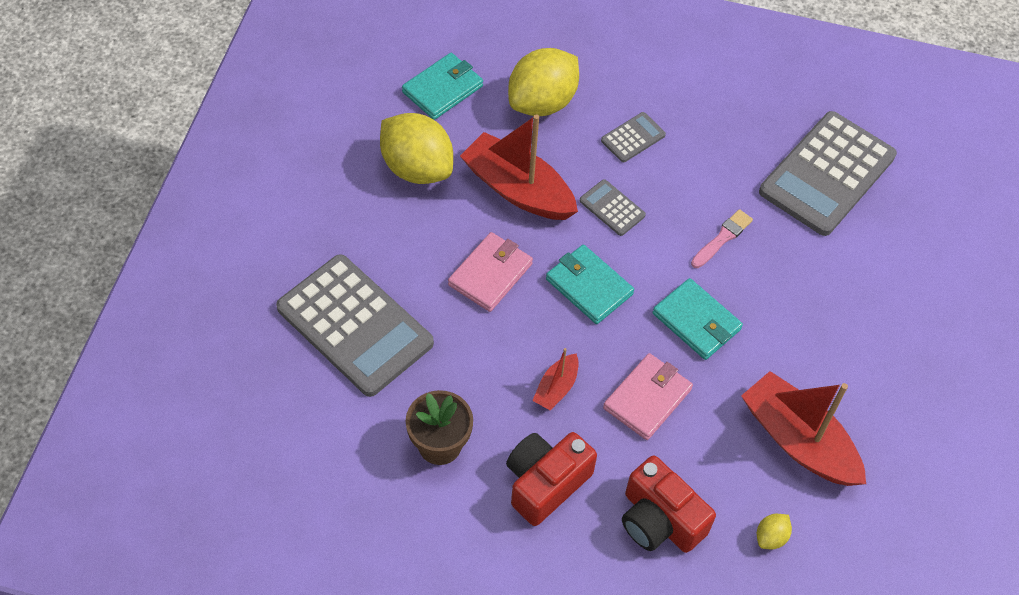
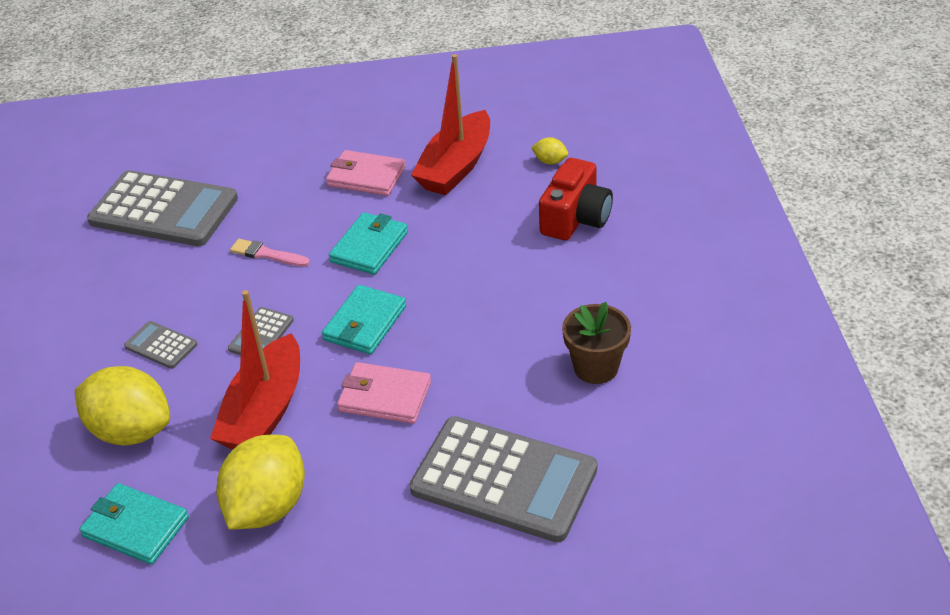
camera: 105 degrees left, 15 degrees down
grey calculator [276,254,434,397] -> grey calculator turned 90 degrees clockwise [410,416,597,543]
red camera [506,432,597,526] -> none
red boat [532,348,579,410] -> none
pink wallet [603,353,693,440] -> pink wallet moved to [326,150,406,196]

